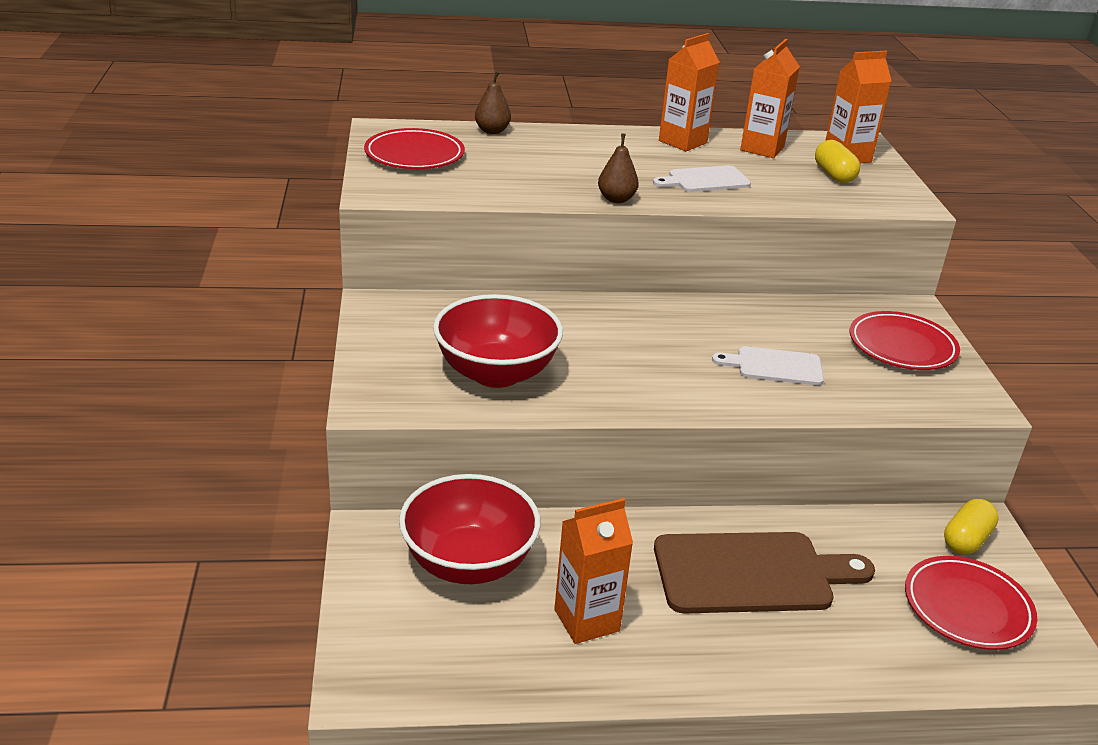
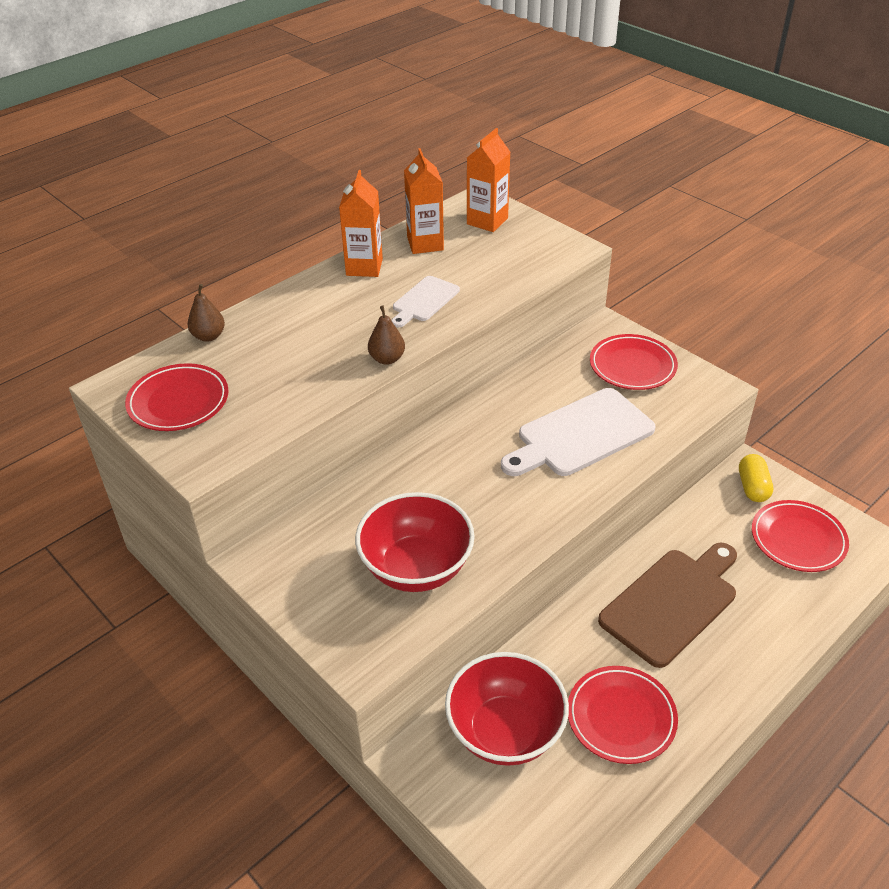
camera: 35 degrees left, 10 degrees up
orange carton [554,498,633,644] -> red plate [568,666,678,764]
white cutting board [712,346,824,385] -> white cutting board [501,388,656,476], size x1.80
yellow capsule [815,140,860,183] -> none

